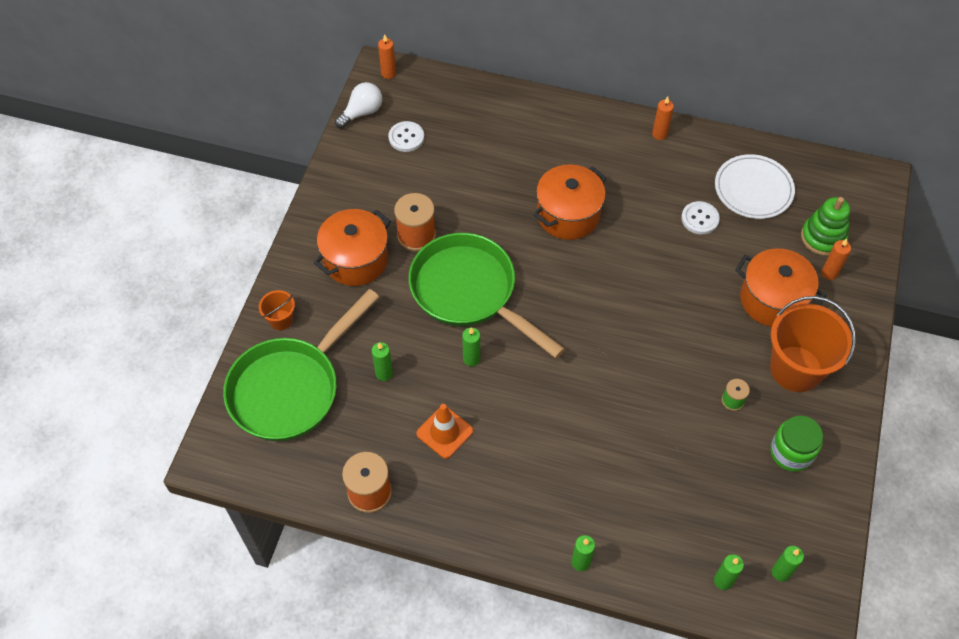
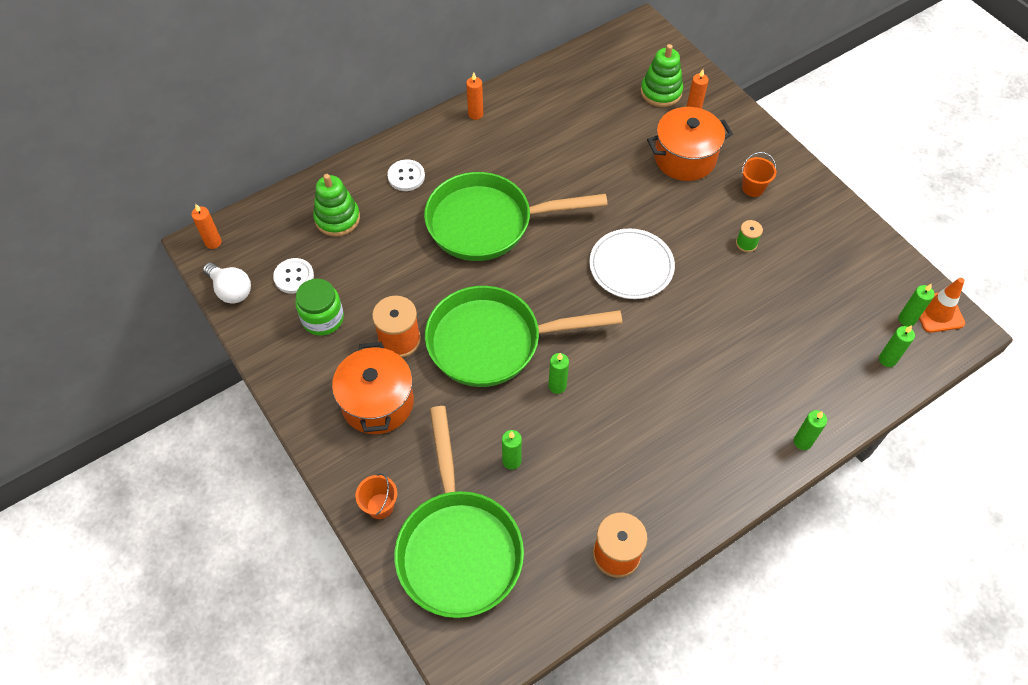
camera: 50 degrees left, 0 degrees up
white light bulb [335,82,382,129] -> white light bulb turned 135 degrees clockwise [203,263,251,304]
orange traffic cone [416,404,473,459] -> orange traffic cone moved to [919,278,965,333]
orange pot [534,164,607,240] -> green pan [424,172,608,261]
white button [681,201,720,235] -> white button moved to [387,159,425,191]
white plate [715,154,795,219] -> white plate moved to [589,228,675,299]
orange bucket [770,296,856,392] -> orange bucket [742,152,776,197], size x0.47
green jar [770,416,823,472] -> green jar moved to [295,279,344,336]
none -> green stacking toy [313,174,360,237]

